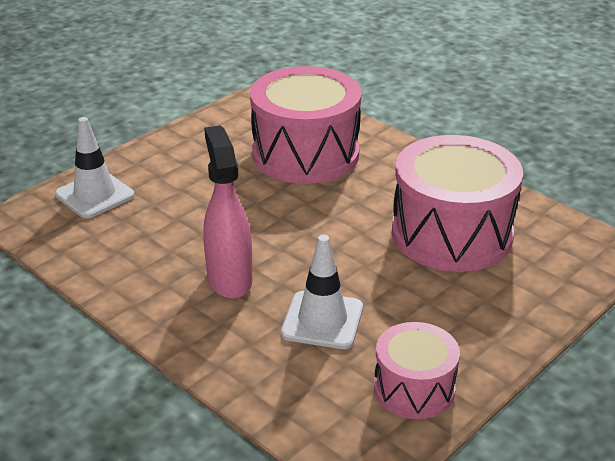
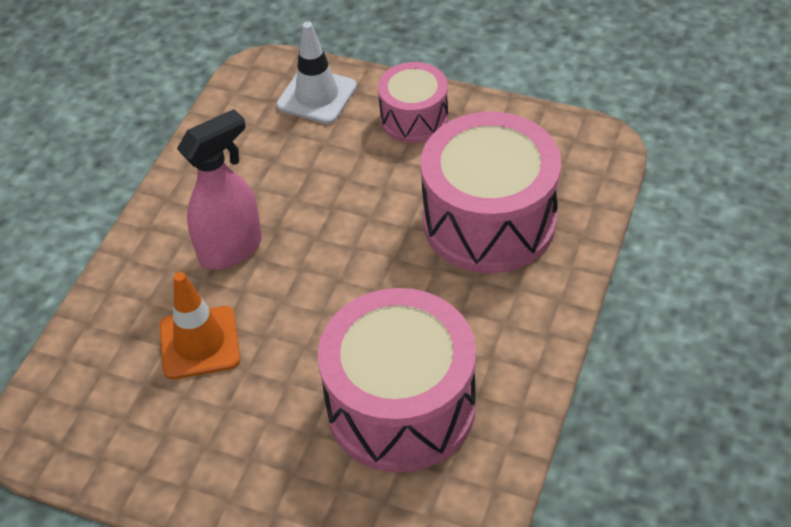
camera: 70 degrees right, 15 degrees up
white traffic cone [281,235,363,349] -> orange traffic cone [159,272,240,379]
pink drum [374,322,460,419] -> pink drum moved to [378,62,448,143]

